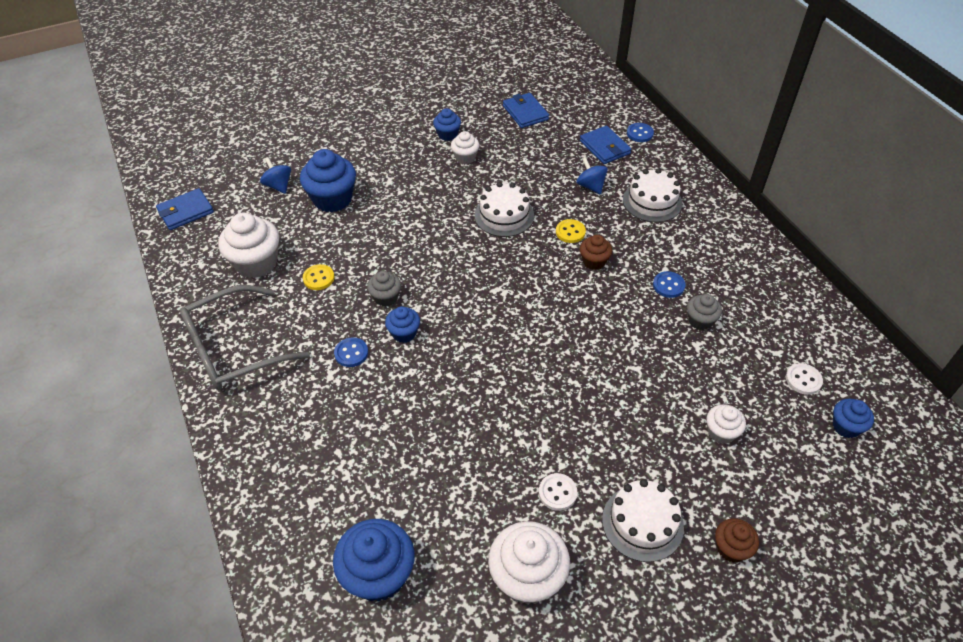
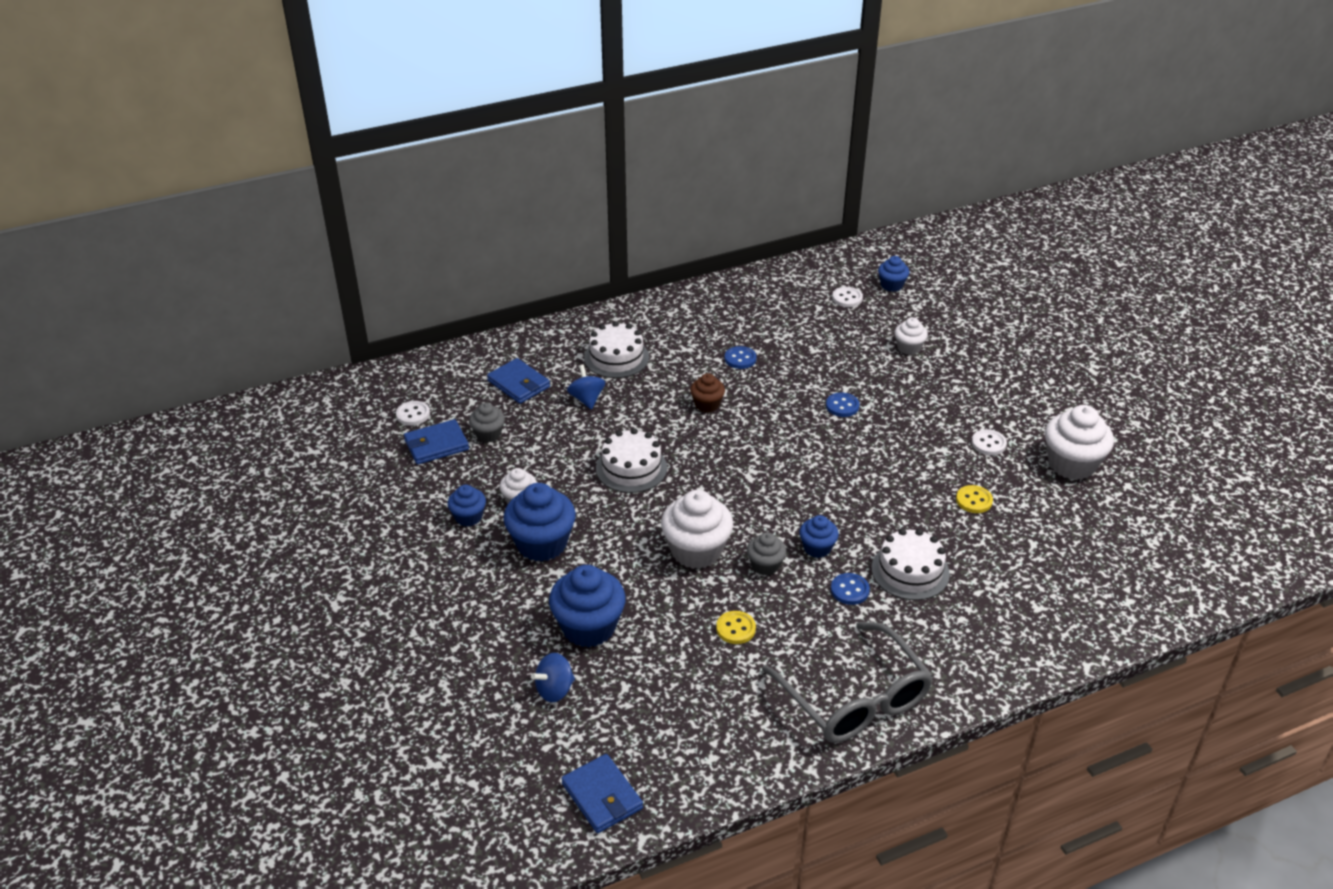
camera: 90 degrees left, 10 degrees down
white cupcake [218,213,279,278] -> white cupcake moved to [661,490,733,569]
blue cupcake [333,519,415,602] -> blue cupcake moved to [503,483,576,562]
yellow button [556,219,586,243] -> yellow button moved to [956,485,993,513]
blue spinning top [577,157,608,194] -> blue spinning top turned 105 degrees clockwise [567,365,605,409]
blue wallet [580,126,631,164] -> blue wallet turned 75 degrees clockwise [487,358,550,404]
white cake [602,479,684,562] -> white cake moved to [871,529,950,600]
blue button [627,123,654,142] -> blue button moved to [826,393,860,417]
grey cupcake [687,294,722,330] -> grey cupcake moved to [469,403,505,442]
brown cupcake [715,518,759,563] -> none
none -> white button [396,401,430,426]

